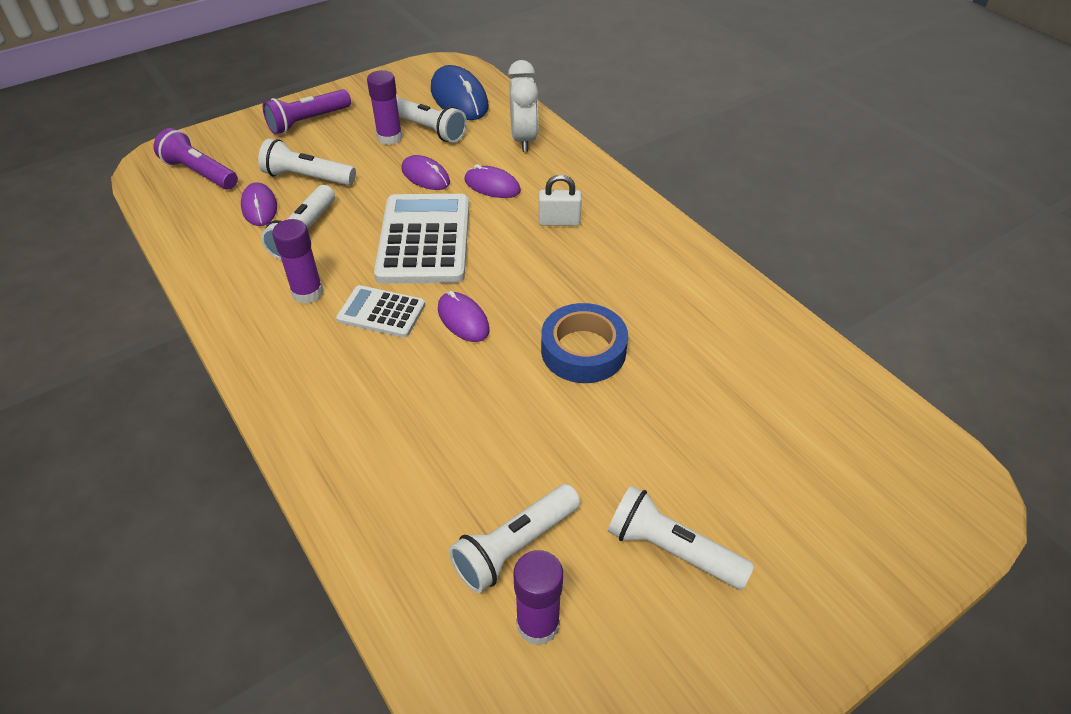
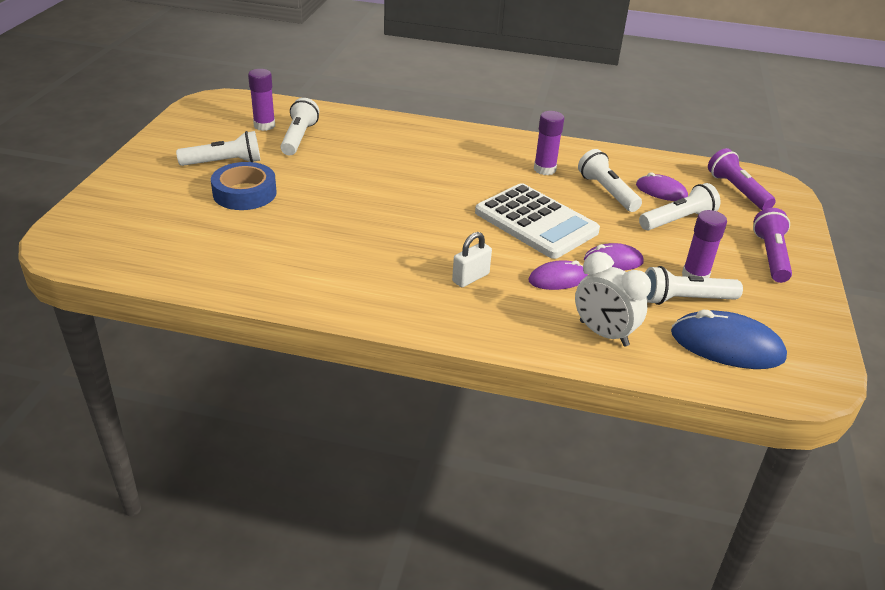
camera: 135 degrees right, 10 degrees down
purple flashlight [154,128,238,189] -> purple flashlight turned 105 degrees counterclockwise [708,148,776,210]
white calculator [336,285,425,338] -> none
purple mouse [438,291,490,342] -> none
blue tape [541,303,628,383] -> blue tape moved to [211,162,276,210]

